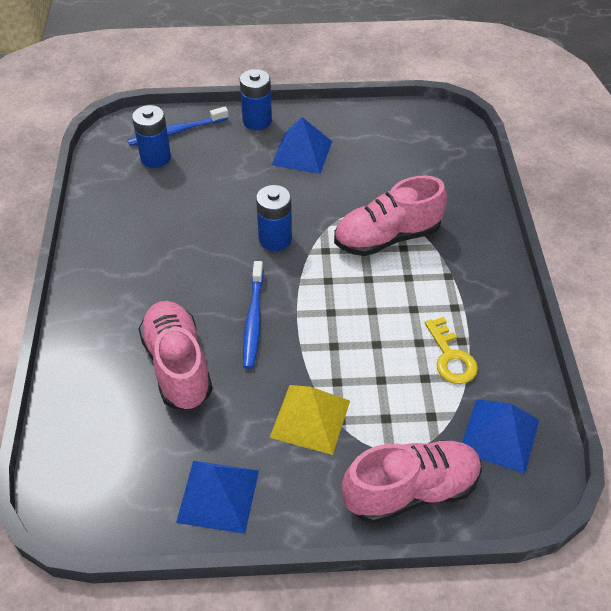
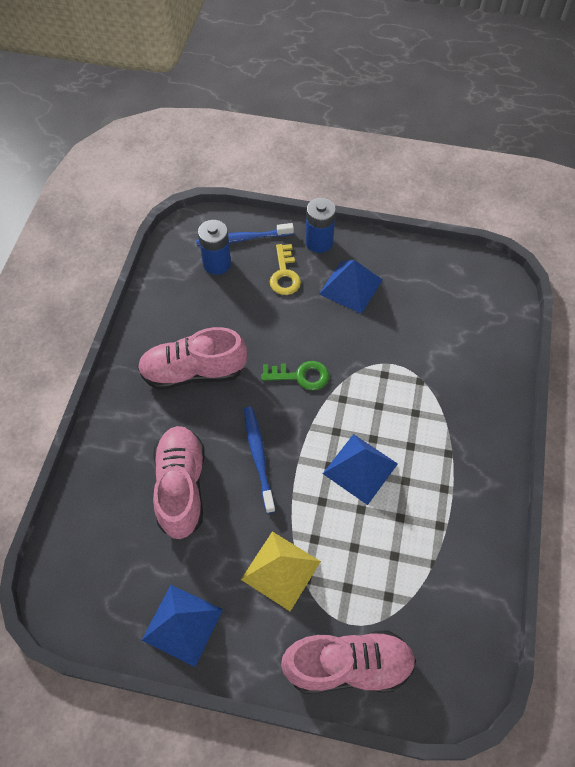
camera: 15 degrees right, 10 degrees up
blue toothbrush [243,261,264,369] -> blue toothbrush turned 150 degrees clockwise [244,407,275,513]
blue battery [256,185,292,251] -> green key [261,361,329,390]
pink shoe [334,175,447,256] -> pink shoe moved to [137,327,247,390]
yellow key [425,317,478,384] -> yellow key moved to [270,244,301,295]
blue pyramid [462,399,539,474] -> blue pyramid moved to [323,434,398,505]

